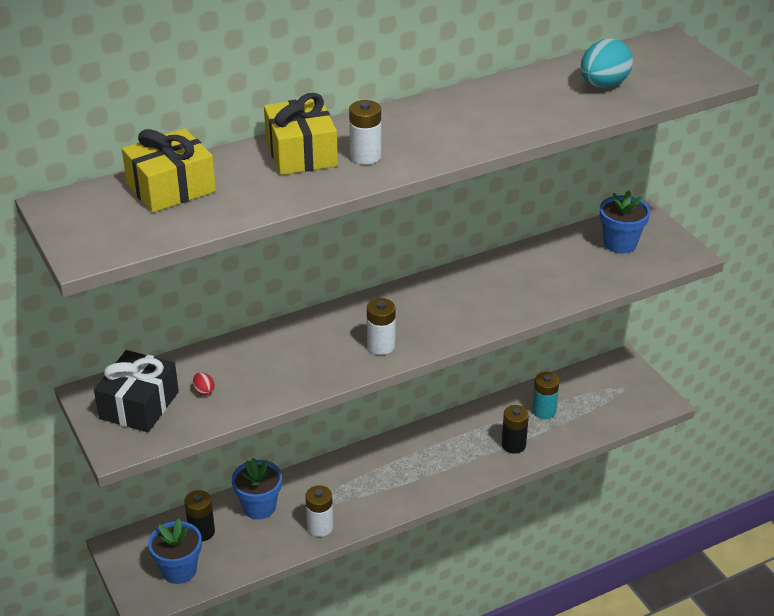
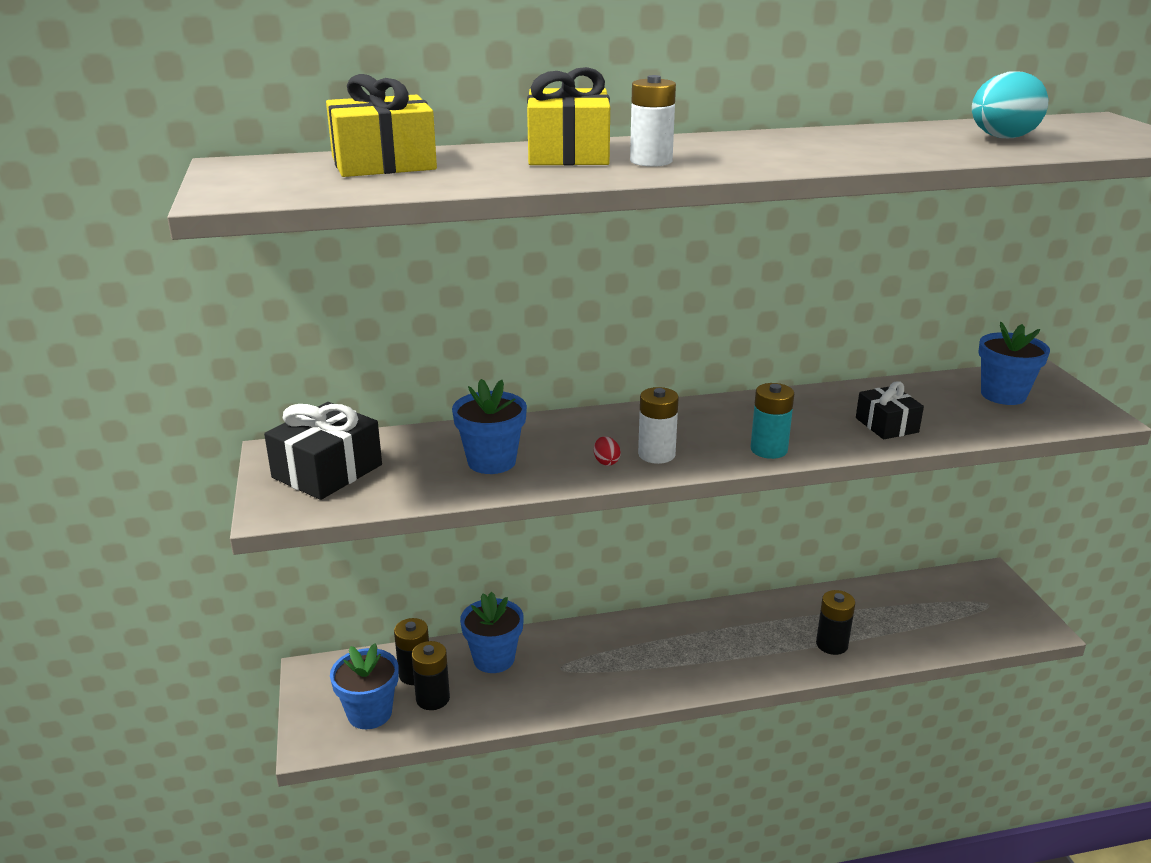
camera: 15 degrees right, 10 degrees down
red egg [193,372,215,396] -> red egg moved to [594,436,621,466]
white battery [306,486,333,537] -> none
turquoise battery [532,372,559,419] -> turquoise battery moved to [751,383,794,459]
none -> black battery [412,641,450,710]
none -> blue flower pot [452,379,527,474]
none -> black gift [856,381,924,439]

